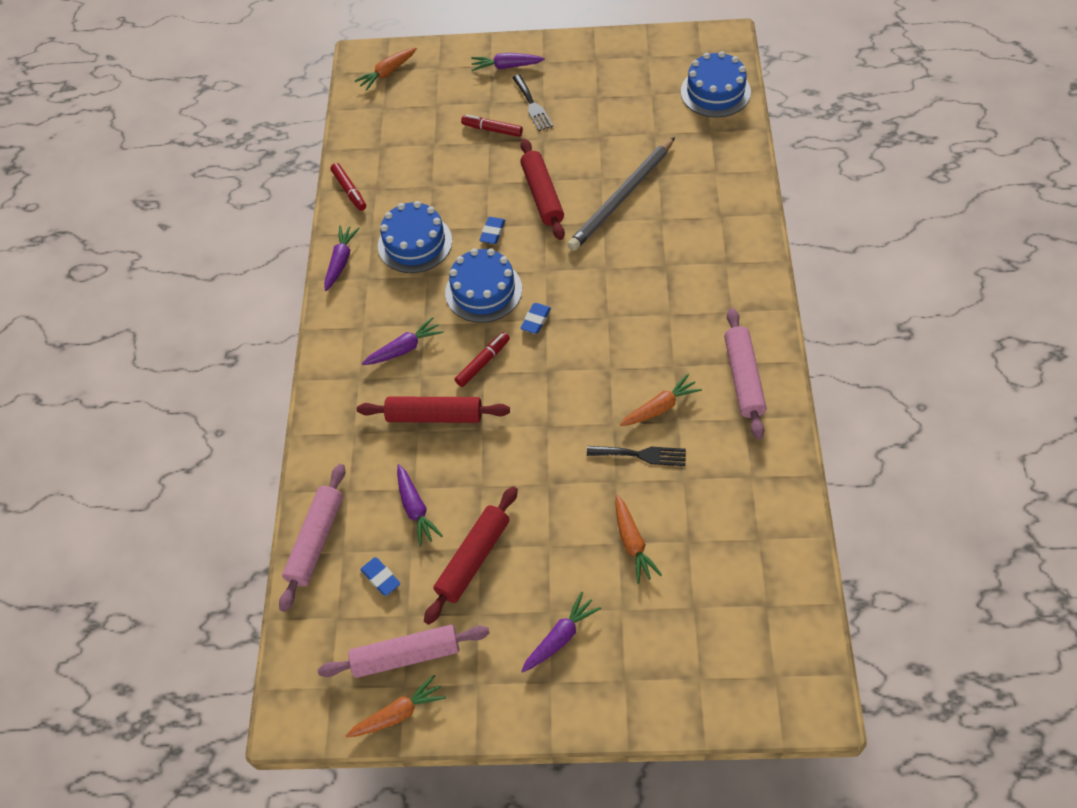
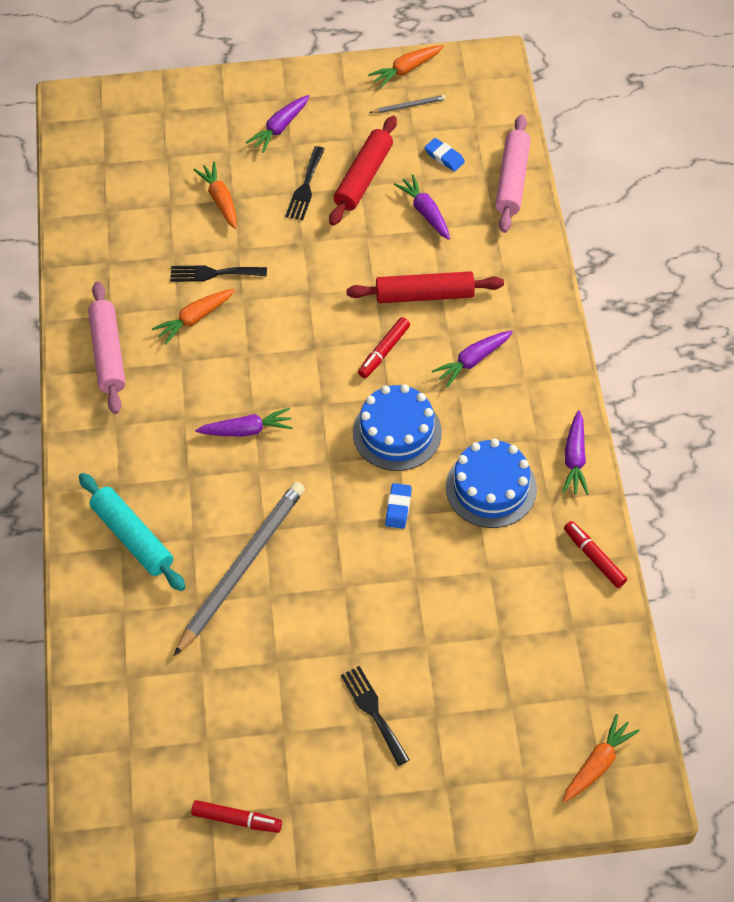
camera: 170 degrees right, 0 degrees up
pink rolling pin [318,625,490,678] -> grey pencil [369,95,446,113]
red marker [461,115,523,137] -> red marker moved to [191,800,282,833]
purple carrot [471,53,545,71] -> purple carrot moved to [195,408,293,436]
red rolling pin [520,139,565,240] -> none
blue eraser [520,303,551,334] -> none
blue cake [681,51,751,117] -> none
none -> turquoise rolling pin [79,473,185,591]
none -> black fork [285,146,325,220]

